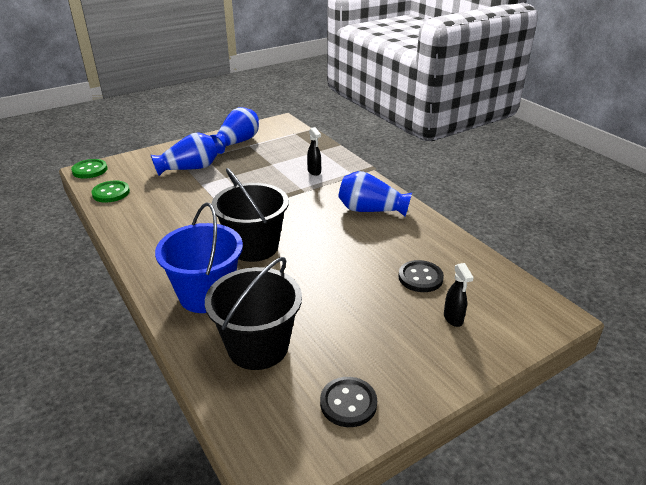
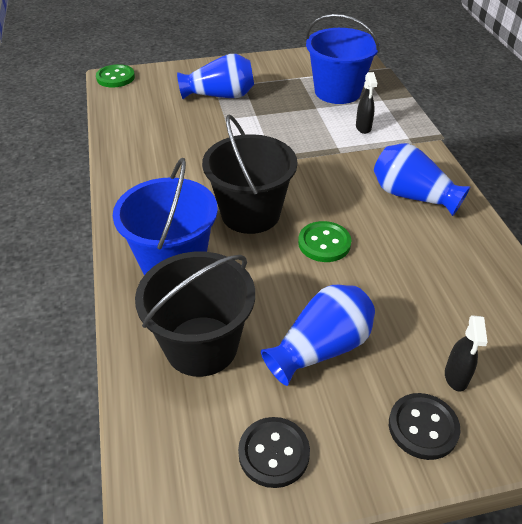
camera: 20 degrees right, 10 degrees up
green button [91,180,130,203] -> green button moved to [298,221,352,262]
blue vase [210,107,259,154] -> blue vase moved to [261,285,375,386]
black button [398,260,444,292] -> black button moved to [389,393,460,460]
none -> blue bucket [306,14,380,104]

